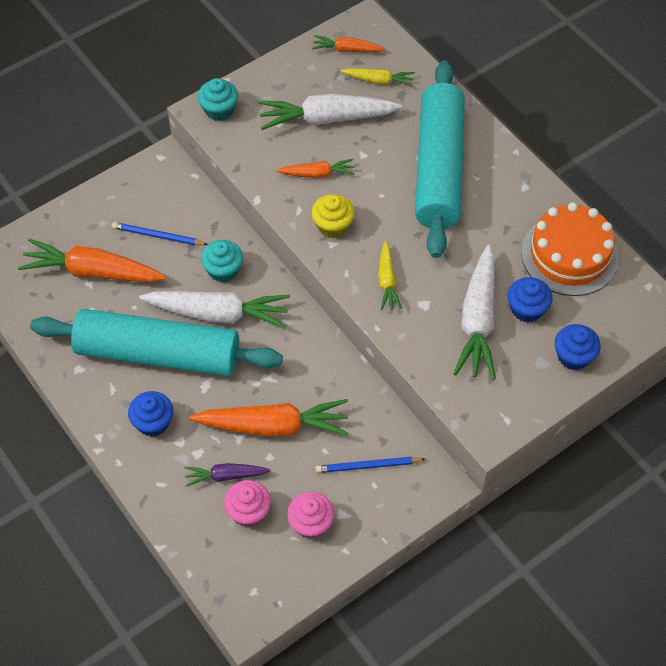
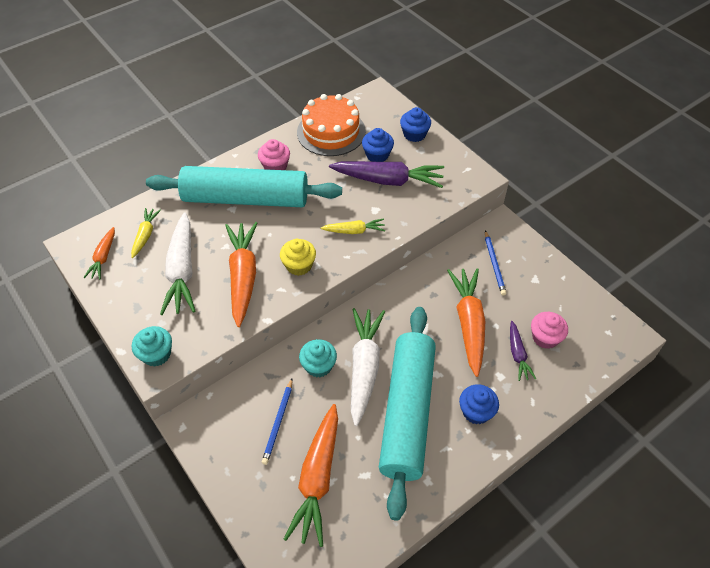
camera: 90 degrees left, 5 degrees down
orange carrot [277,159,355,178] -> orange carrot [225,222,257,327], size x1.89
pink cupcake [287,492,334,539] -> pink cupcake moved to [258,139,290,170]
white carrot [453,244,496,380] -> purple carrot [329,161,444,188]

